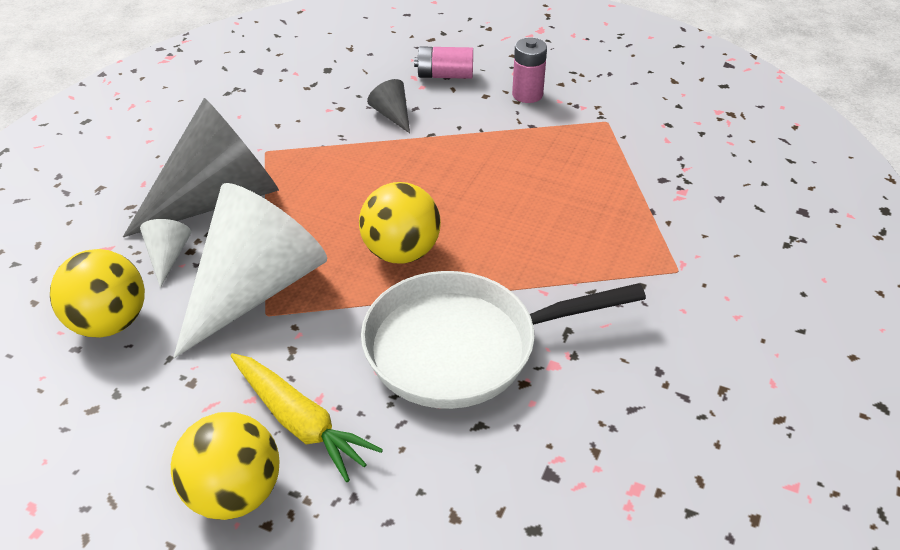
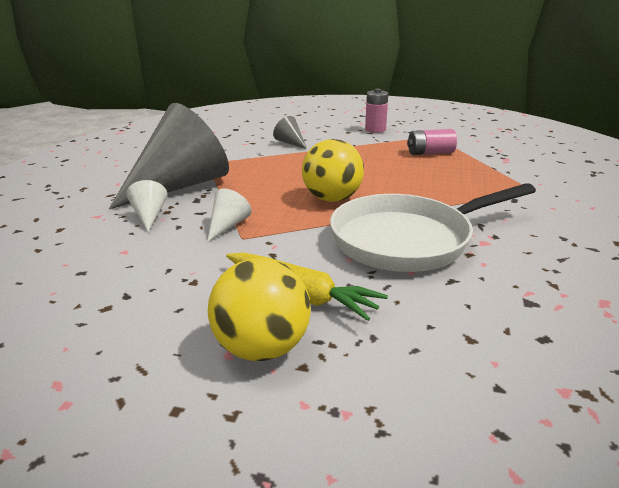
camera: 10 degrees left, 15 degrees down
yellow ball [50,249,145,337] -> none
white cone [173,183,327,358] -> white cone [207,188,252,242], size x0.41
pink battery [414,46,473,79] -> pink battery moved to [407,129,457,155]

